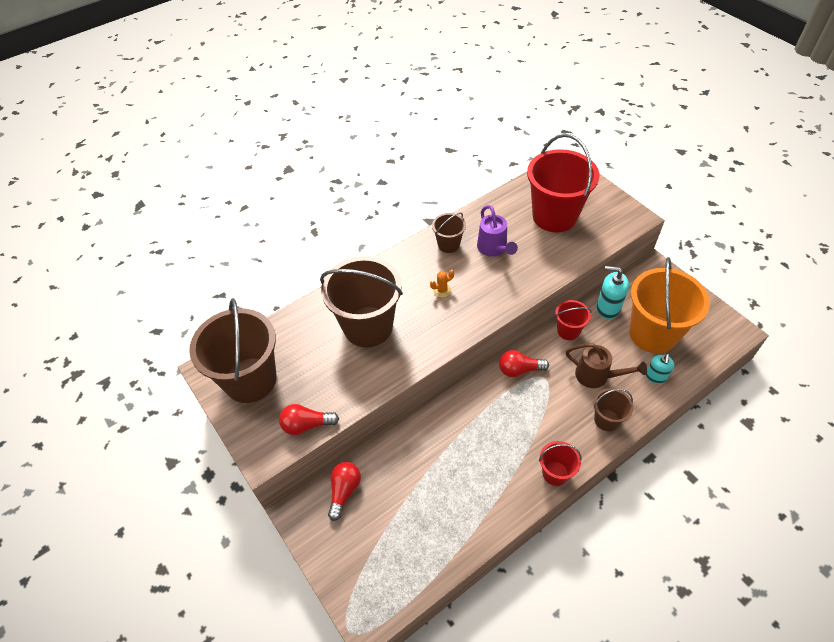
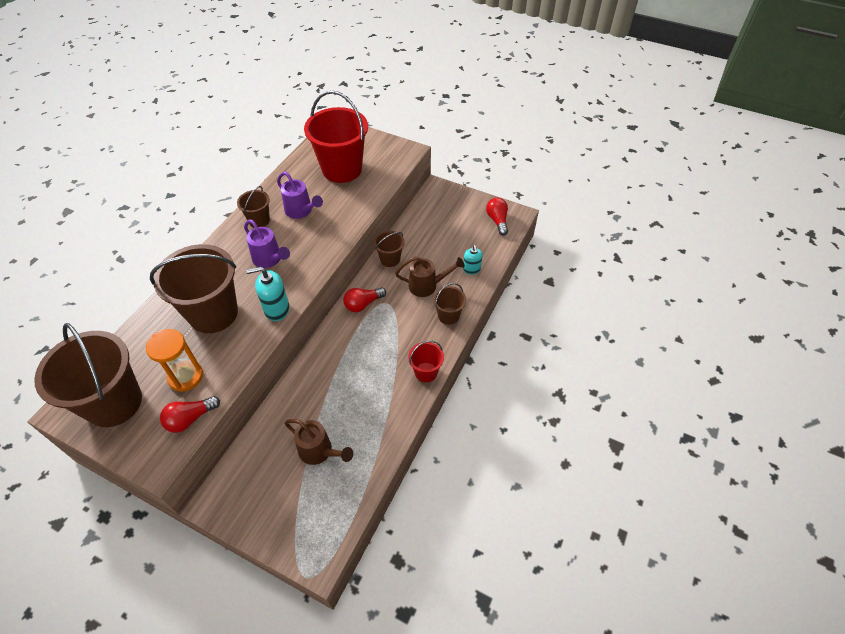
camera: 30 degrees left, 0 degrees up
red light bulb [328,462,361,521] -> red light bulb moved to [486,198,508,235]
orange cactus [430,270,454,297] -> purple watering can [244,220,290,268]
red bucket [555,300,592,340] -> brown bucket [374,231,405,267]
turquoise soap dispenser [596,266,629,319] -> turquoise soap dispenser moved to [246,267,289,321]
orange bucket [629,257,710,353] -> none
none -> orange hourglass [146,329,203,392]
none -> brown watering can [285,419,353,465]

